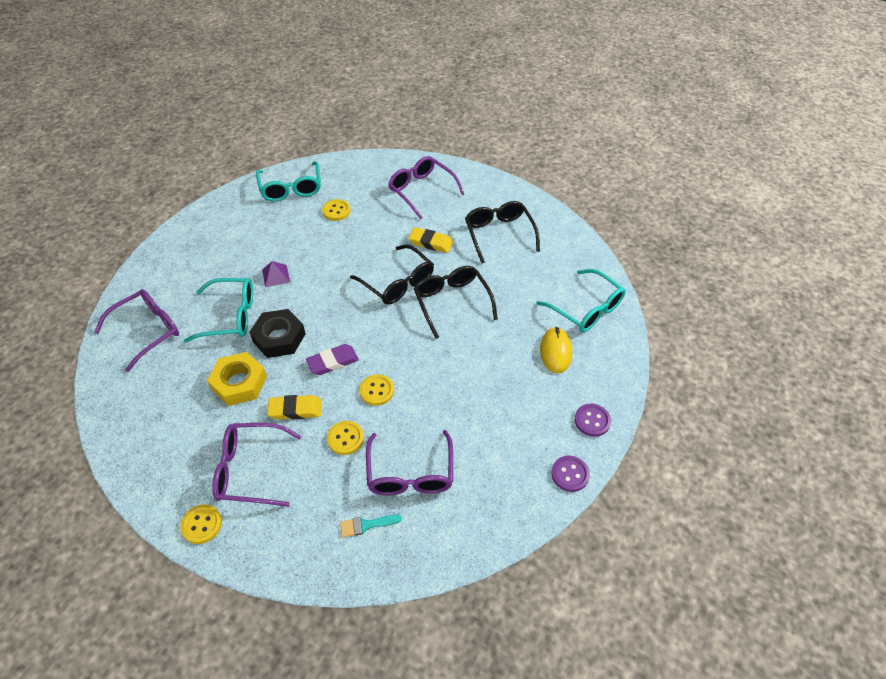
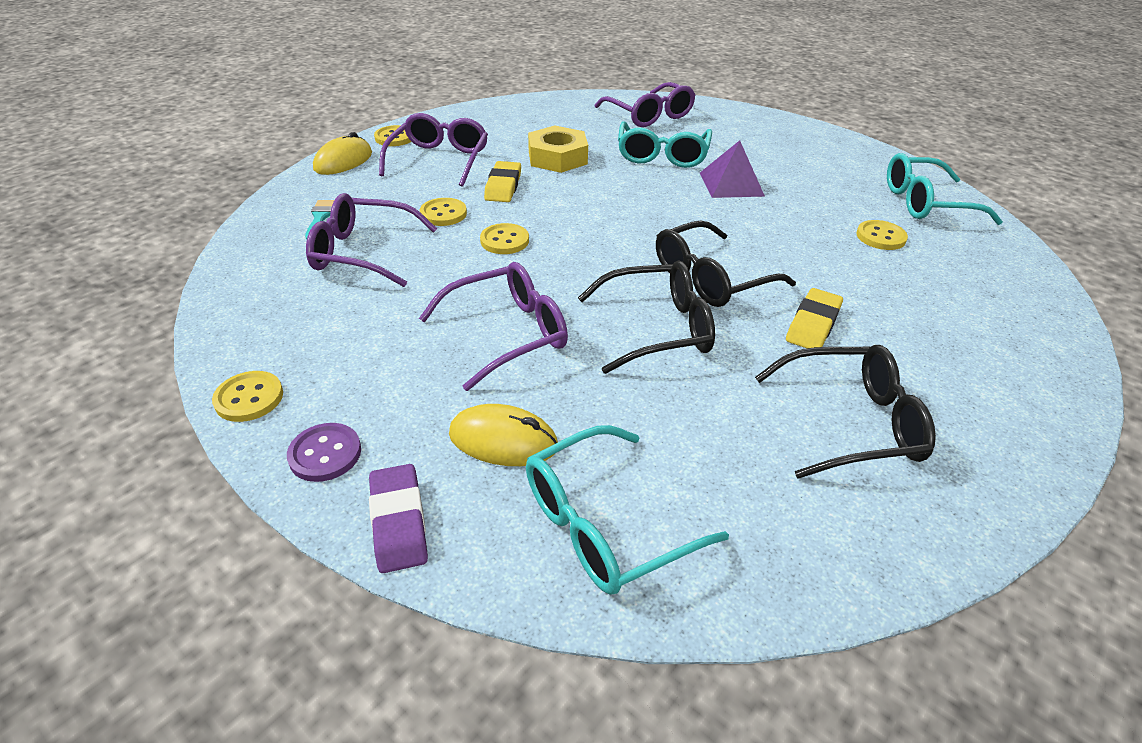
camera: 100 degrees right, 10 degrees down
black nut [249,309,306,358] -> none
purple pyramid [262,261,290,287] -> purple pyramid [700,140,765,198], size x1.52
purple eraser [306,344,359,375] -> purple eraser moved to [369,464,428,573]
purple glasses [388,156,465,219] -> purple glasses moved to [419,262,568,391]
purple button [551,456,590,492] -> yellow button [212,371,283,422]
none -> yellow mouse [313,132,372,175]

